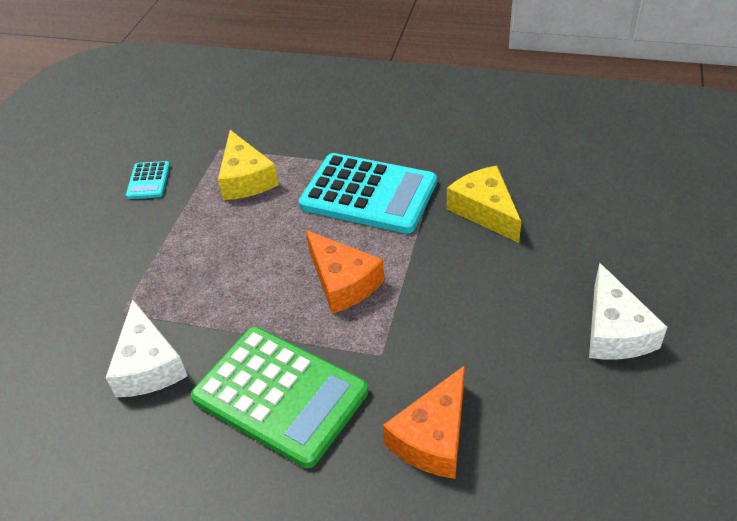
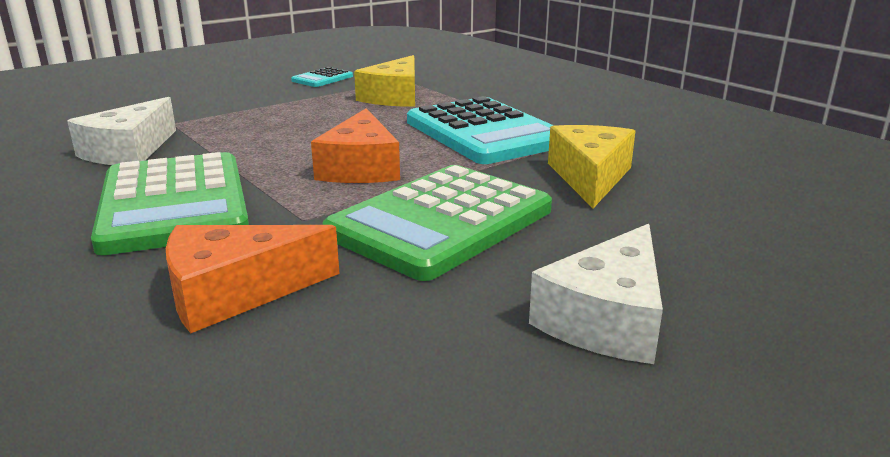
camera: 35 degrees right, 20 degrees down
none -> green calculator [322,165,552,281]

